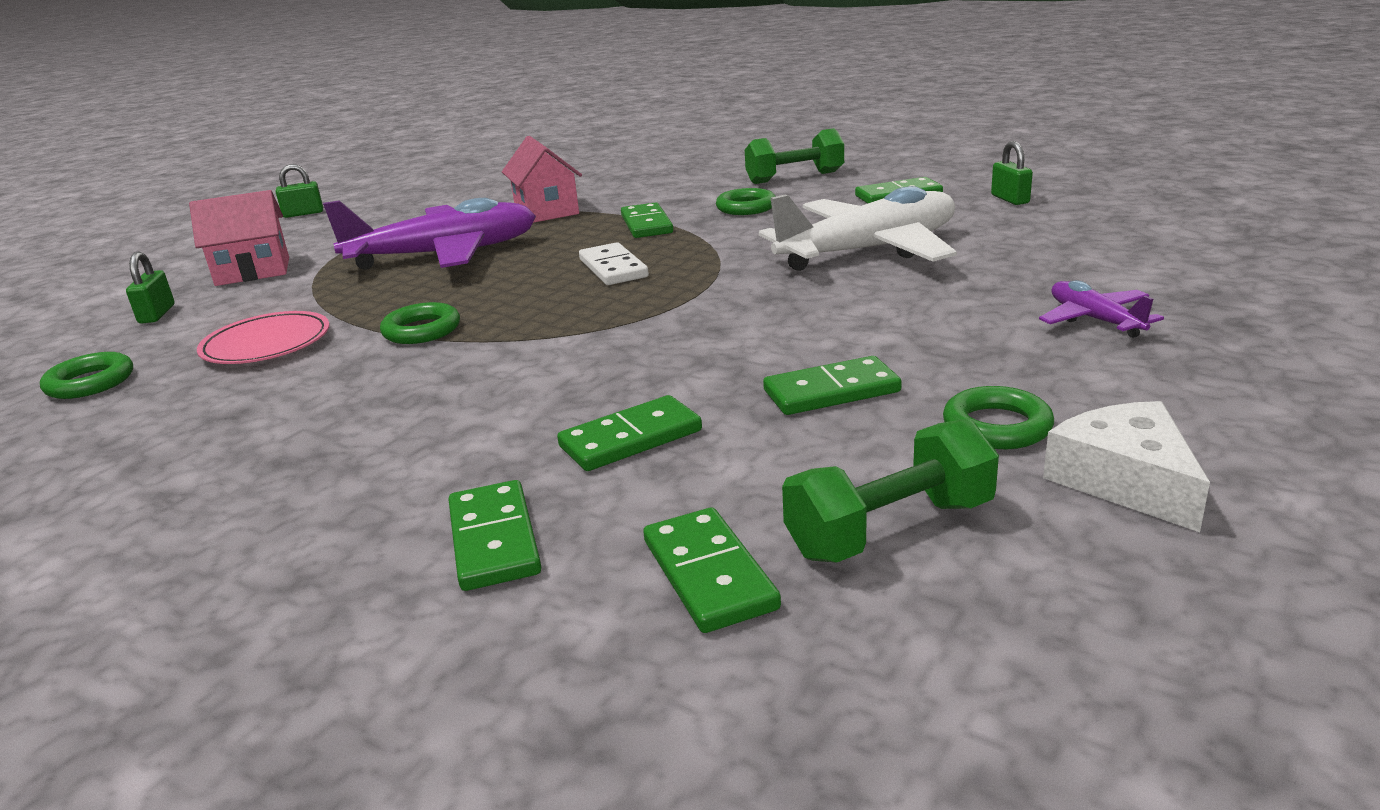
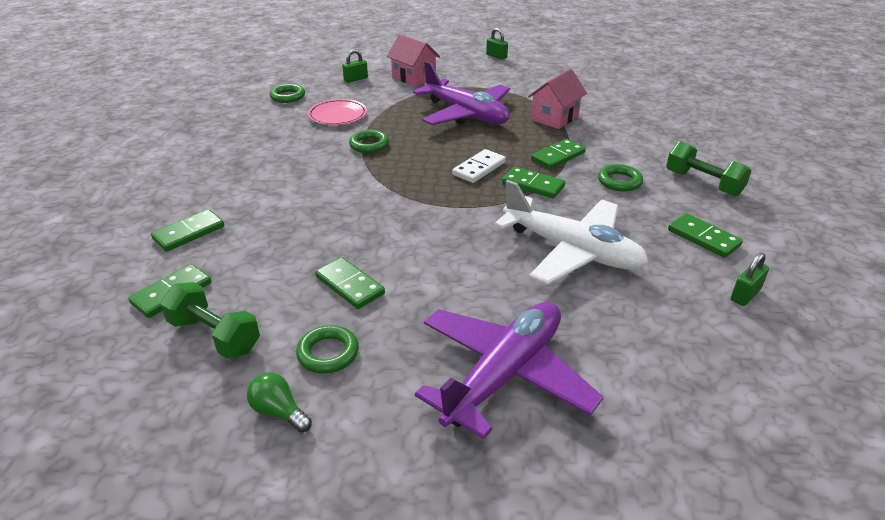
camera: 60 degrees right, 10 degrees up
green domino [557,395,702,471] -> green domino moved to [502,167,565,198]
purple plane [1039,280,1164,338] -> purple plane [415,302,604,439], size x2.12
white cheese [1043,401,1210,532] -> green light bulb [247,372,312,433]

